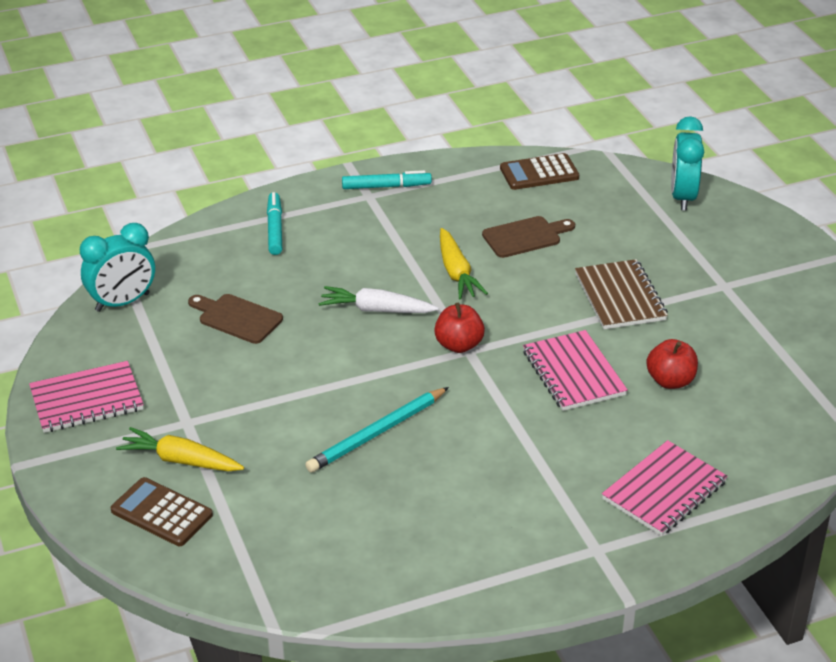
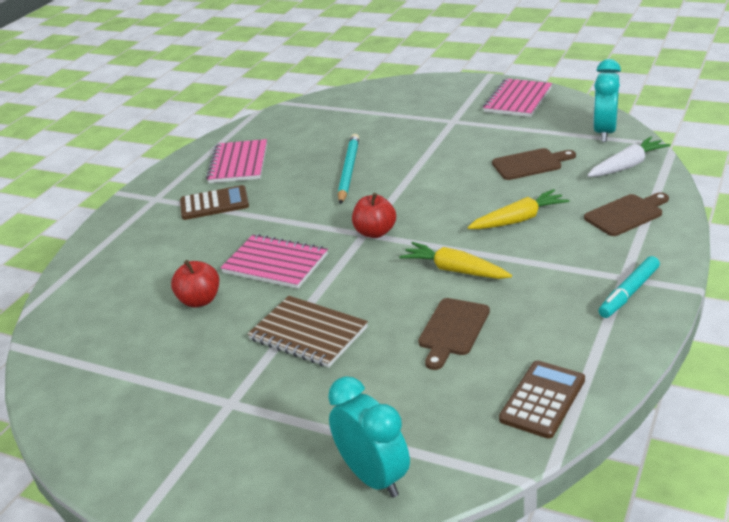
camera: 140 degrees right, 5 degrees down
brown calculator [111,477,213,546] -> brown calculator moved to [180,185,249,220]
yellow carrot [116,427,244,471] -> yellow carrot moved to [468,189,570,229]
turquoise marker [267,192,282,255] -> brown cutting board [584,192,669,236]
white carrot [319,286,439,313] -> white carrot moved to [587,137,671,177]
pink notebook [602,440,728,536] -> pink notebook moved to [206,139,267,183]

